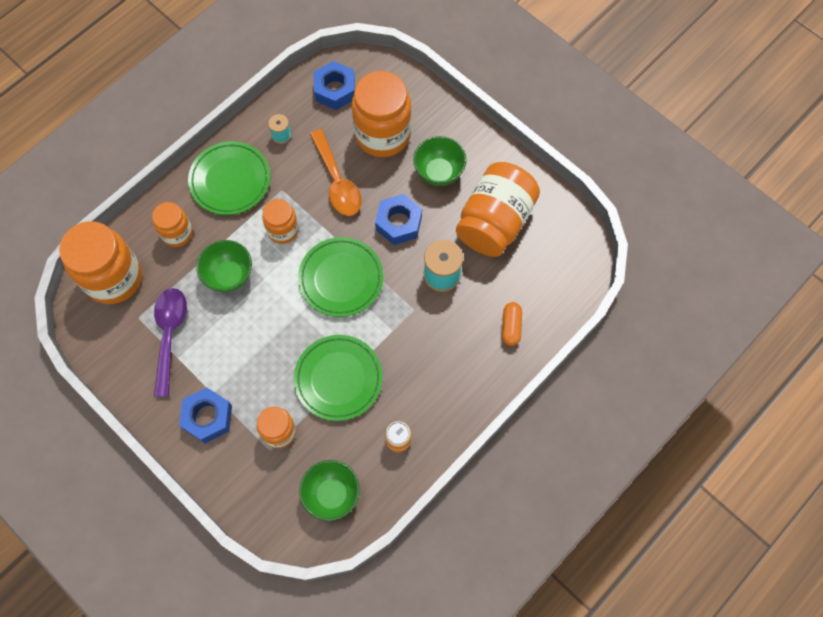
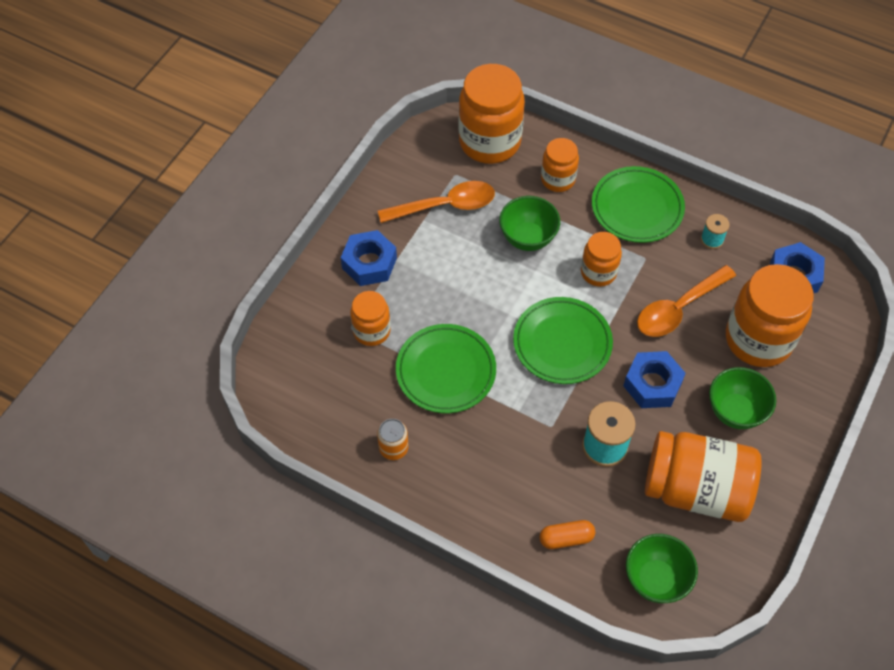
camera: 75 degrees right, 10 degrees down
purple spoon [154,288,187,397] -> orange spoon [378,181,495,223]
green bowl [299,460,360,521] -> green bowl moved to [626,534,698,603]

